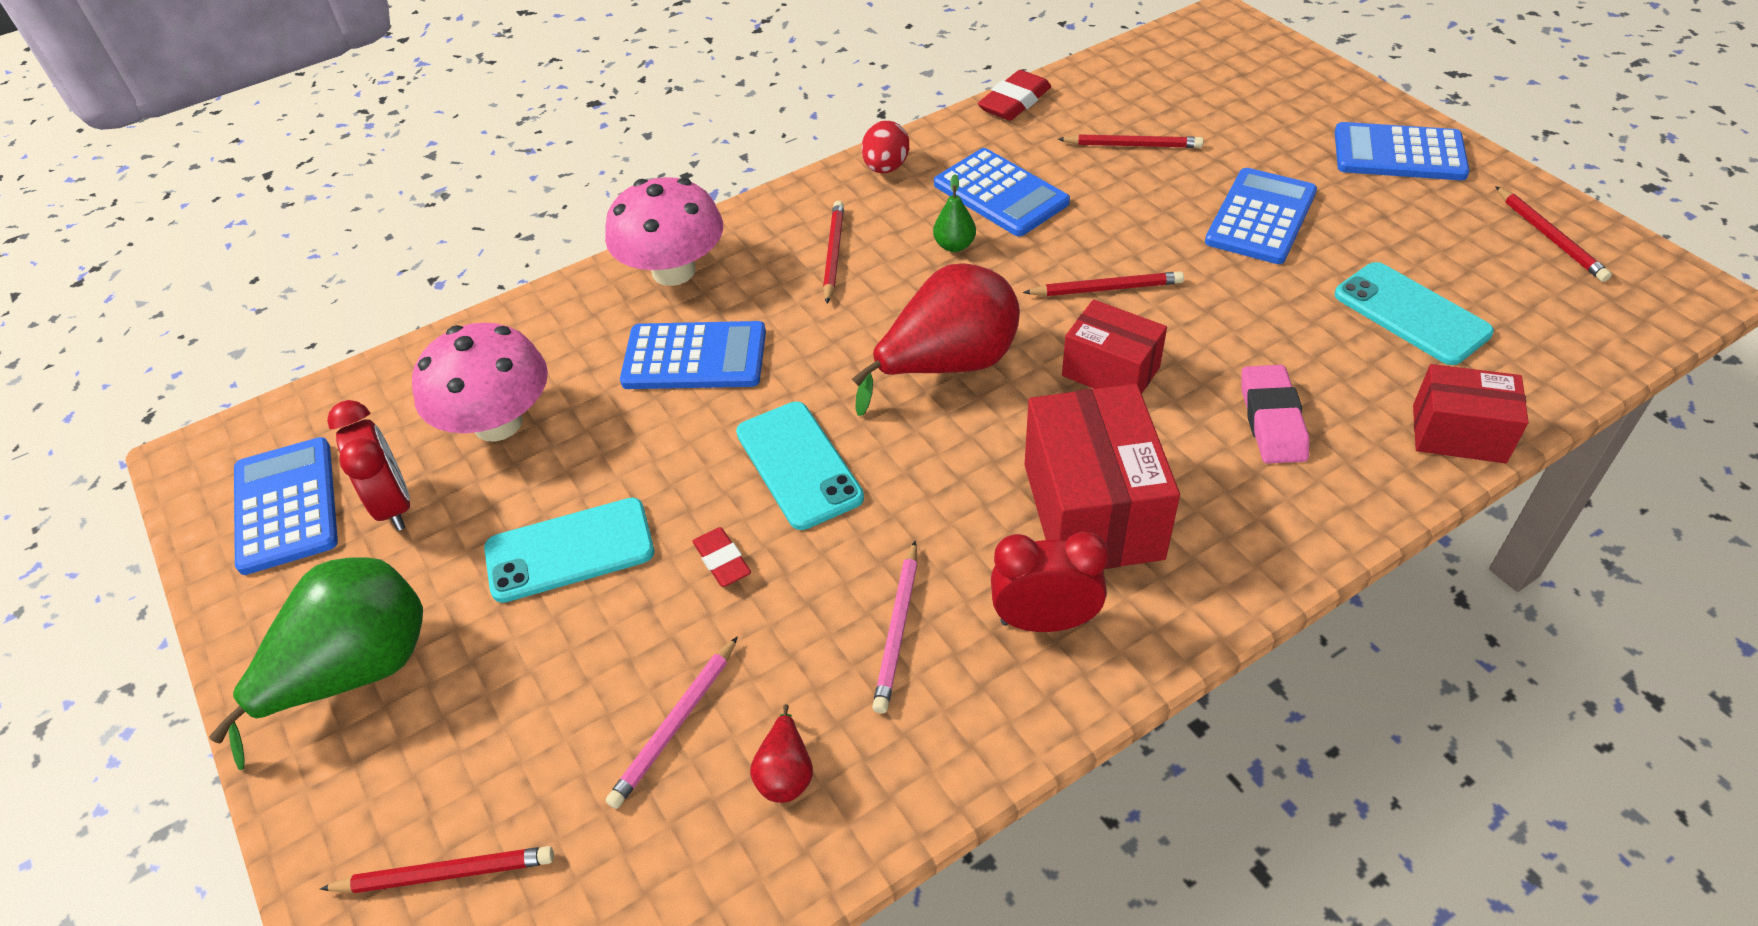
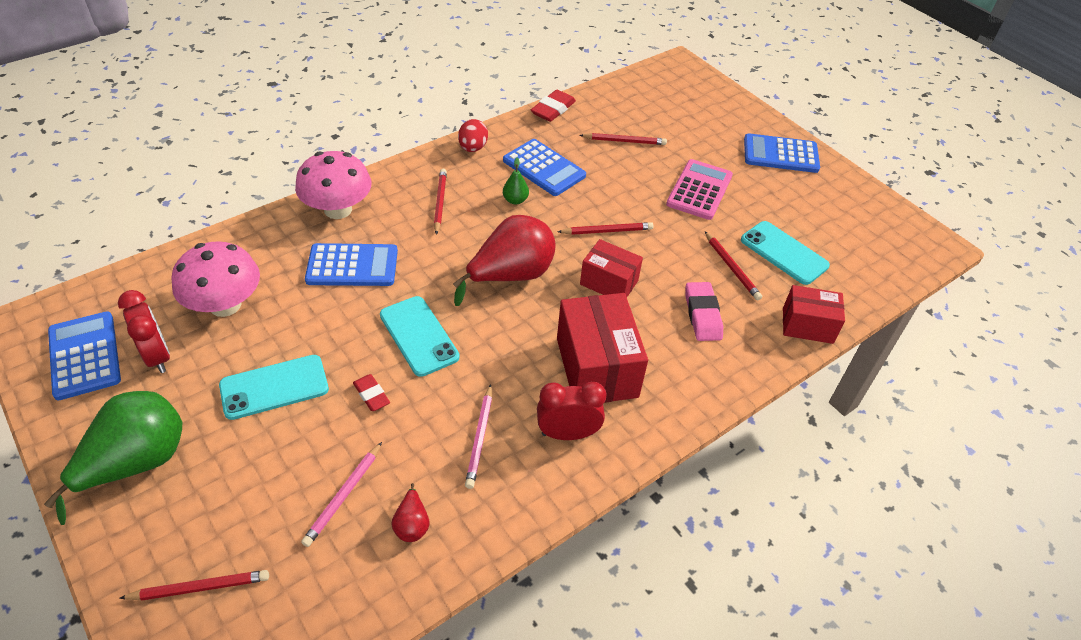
camera: 10 degrees left, 0 degrees up
blue calculator [1205,168,1317,264] -> pink calculator [666,159,733,220]
red pencil [1495,186,1612,282] -> red pencil moved to [705,231,762,300]

